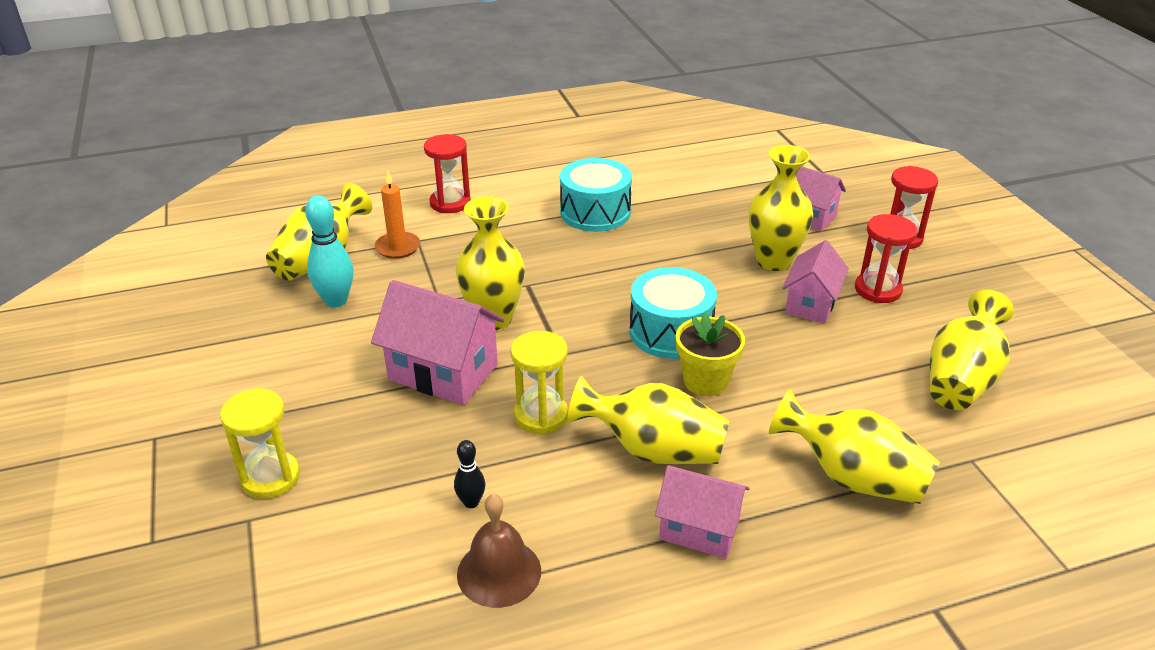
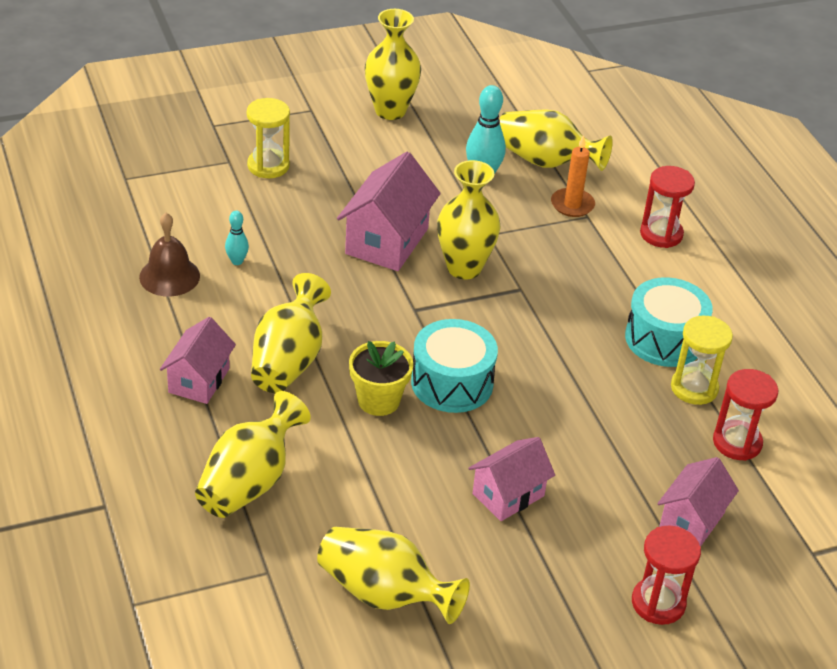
camera: 85 degrees right, 5 degrees up
black bowling pin [454,440,485,508] -> turquoise bowling pin [225,211,249,265]
yellow hourglass [511,331,568,434] -> yellow hourglass moved to [671,316,733,405]
yellow vase [749,145,813,271] -> yellow vase moved to [365,9,421,120]
pink house [782,240,849,324] -> pink house turned 60 degrees counterclockwise [469,437,555,521]
red hourglass [855,214,917,303] -> red hourglass moved to [713,369,778,461]

